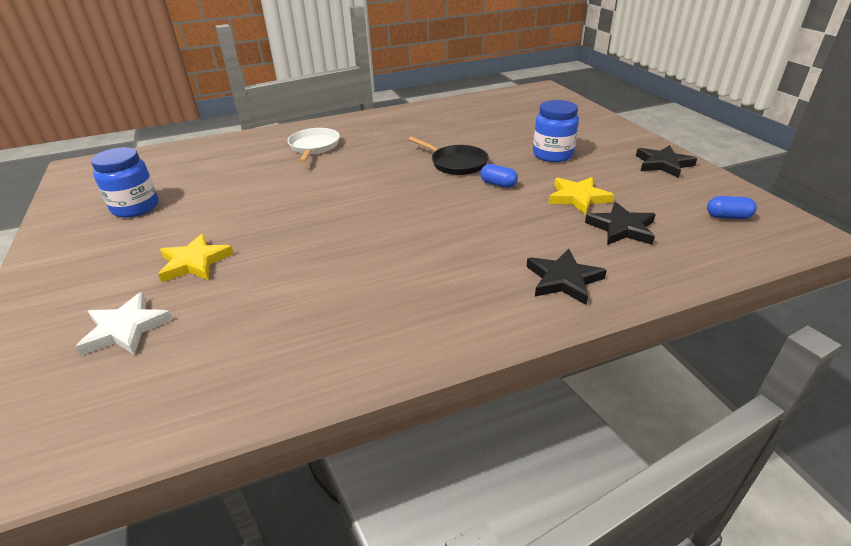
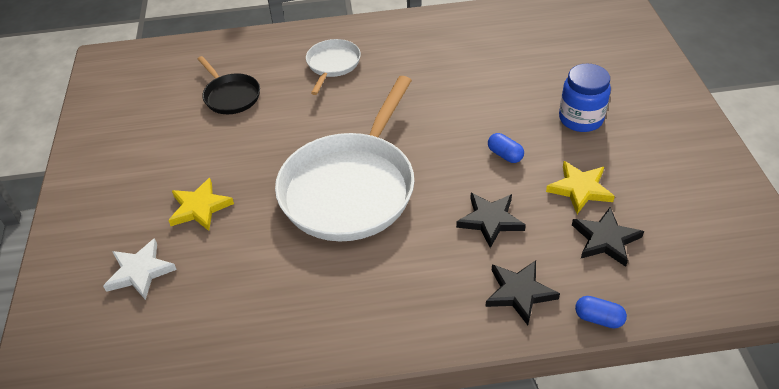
camera: 15 degrees right, 10 degrees up
blue jar [91,147,159,218] -> none
black pan [408,137,489,175] -> black pan moved to [198,56,260,114]
black star [636,145,697,178] -> black star moved to [456,193,526,248]
blue capsule [707,196,757,219] -> blue capsule moved to [575,296,627,329]
none -> white pan [275,76,415,241]

